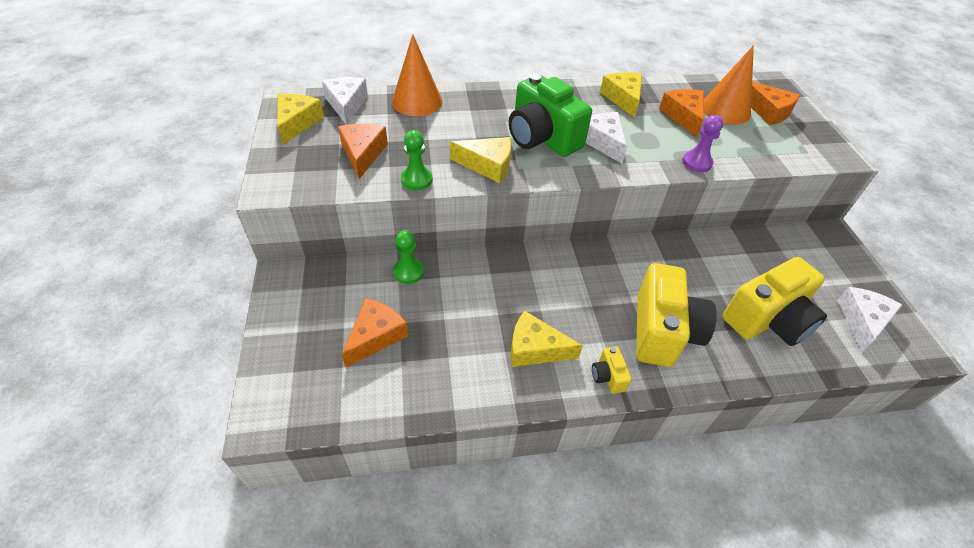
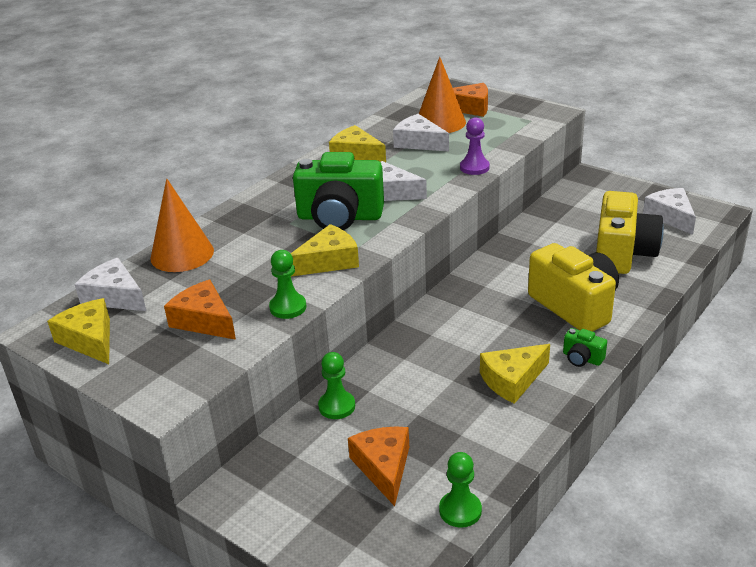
camera: 40 degrees left, 15 degrees down
yellow camera [592,346,632,393] -> green camera [563,328,607,367]
orange cheese [659,89,704,137] -> white cheese [393,114,449,152]
none -> green pawn [439,452,482,528]

